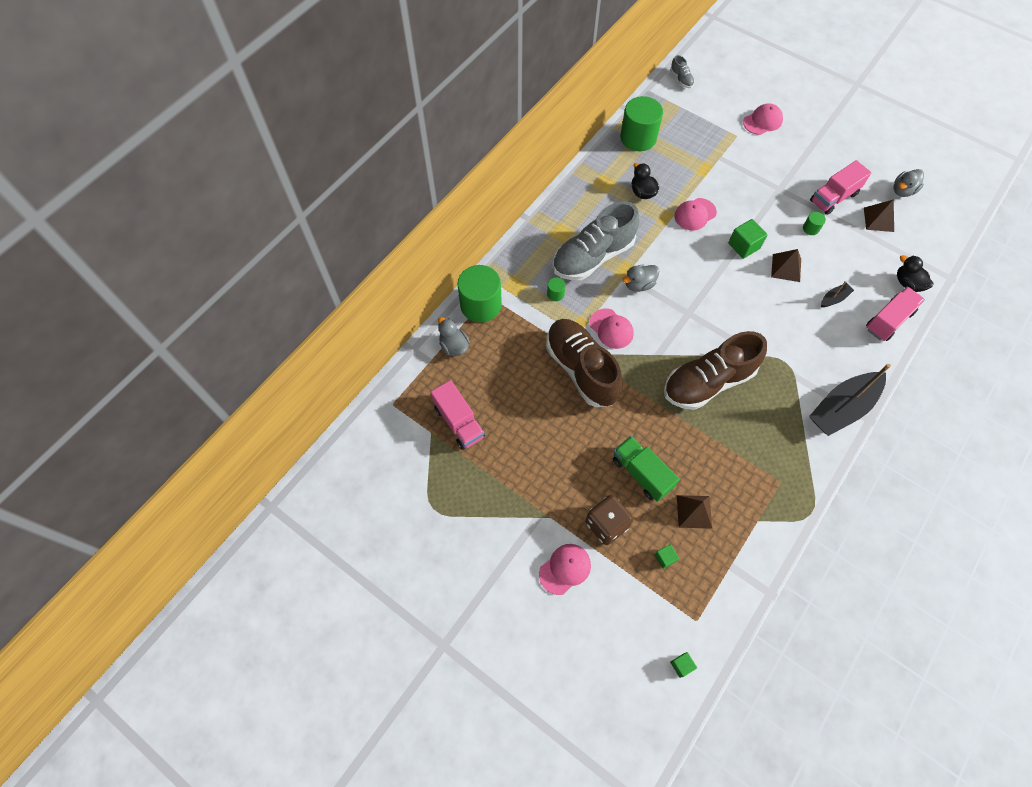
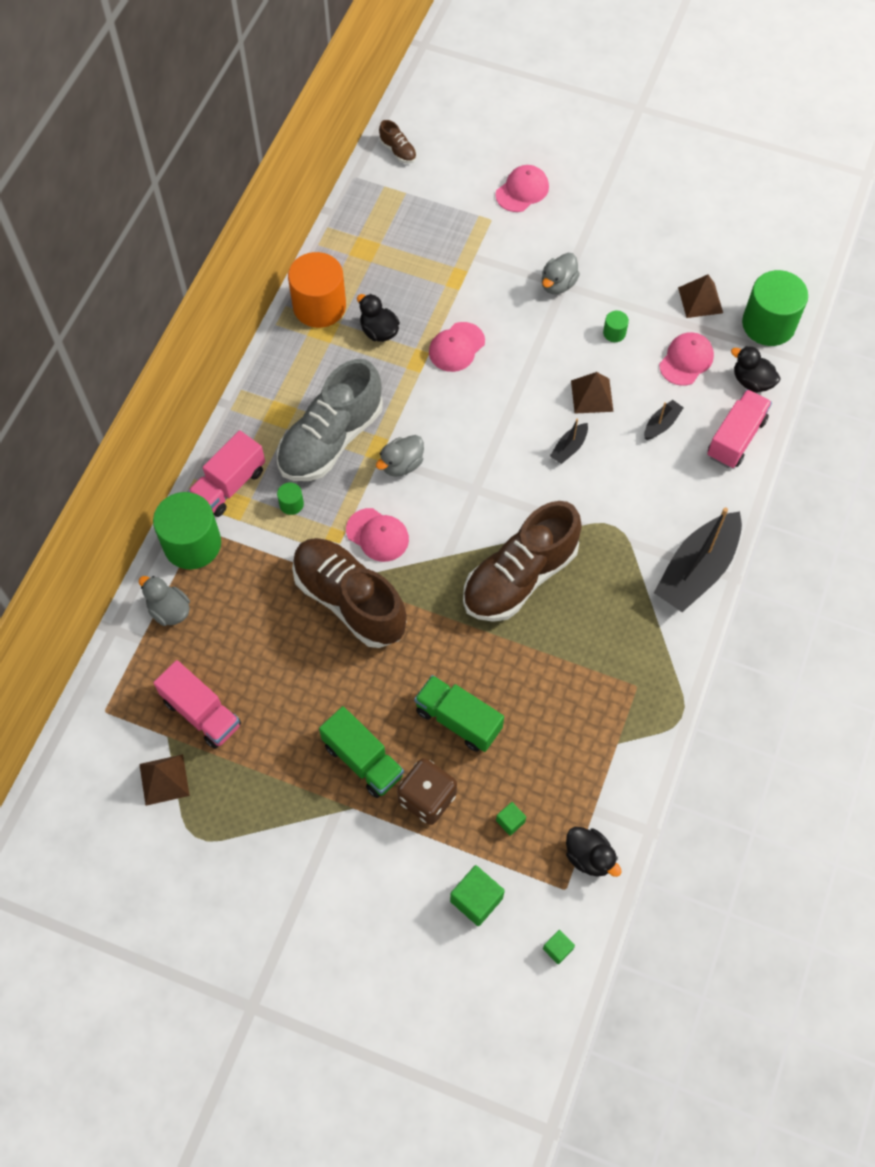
camera: 15 degrees left, 0 degrees up
pink cap [539,544,591,595] -> pink cap moved to [659,332,714,386]
green cylinder [620,96,663,151] -> green cylinder moved to [742,270,808,346]
grey shoe [670,55,694,88] -> brown shoe [379,120,417,163]
brown pyramid [677,495,712,529] -> brown pyramid moved to [139,754,190,806]
green cube [728,219,768,259] -> green cube moved to [450,865,505,926]
pink truck [810,160,871,215] -> pink truck moved to [188,430,265,517]
grey duck [893,169,924,197] -> grey duck moved to [542,253,580,294]
none -> orange cylinder [288,252,346,328]
none -> green truck [319,706,404,798]
none -> black boat [550,419,588,464]
none -> black duck [566,827,621,877]

